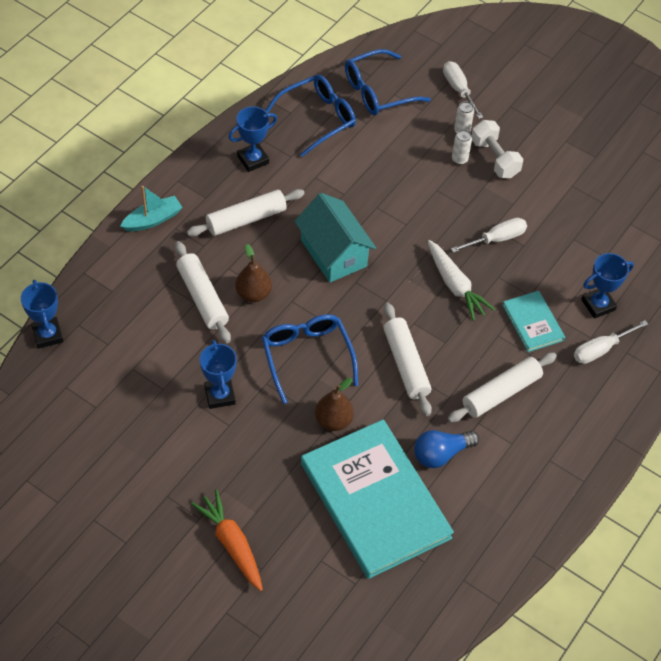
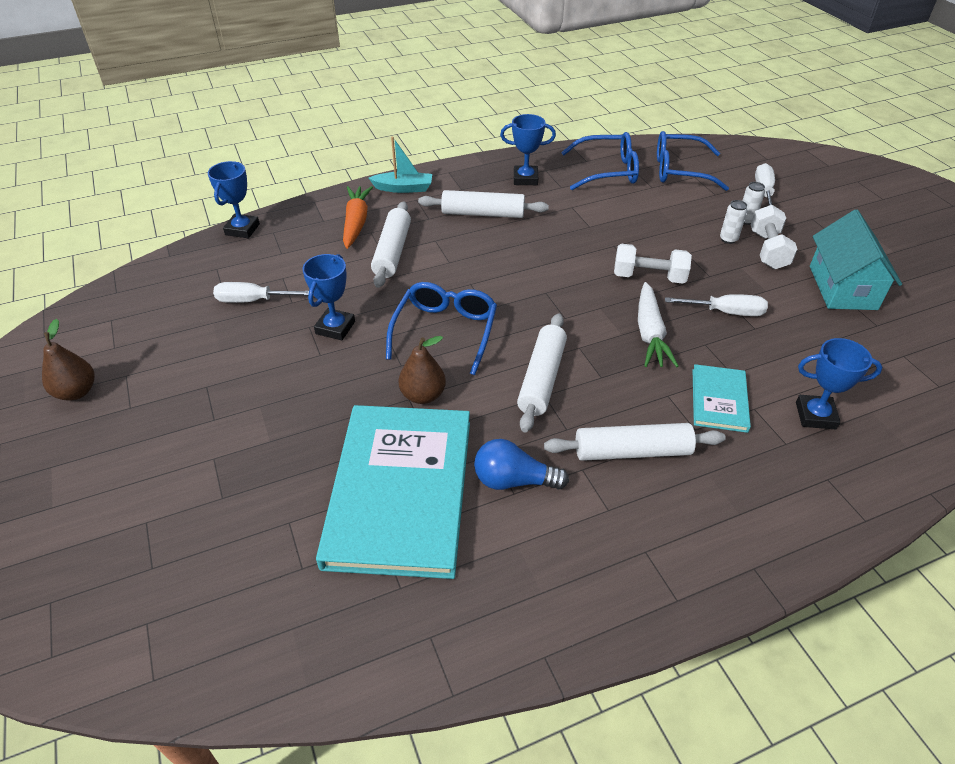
camera: 35 degrees right, 10 degrees down
orange carrot [191,490,263,591] -> orange carrot moved to [343,186,373,249]
brown pear [235,244,272,302] -> brown pear moved to [42,319,95,401]
turquoise house [295,193,376,282] -> turquoise house moved to [810,210,902,310]
white screwdriver [574,320,648,364] -> white screwdriver moved to [213,282,309,303]
none -> white dumbbell [614,244,692,284]

